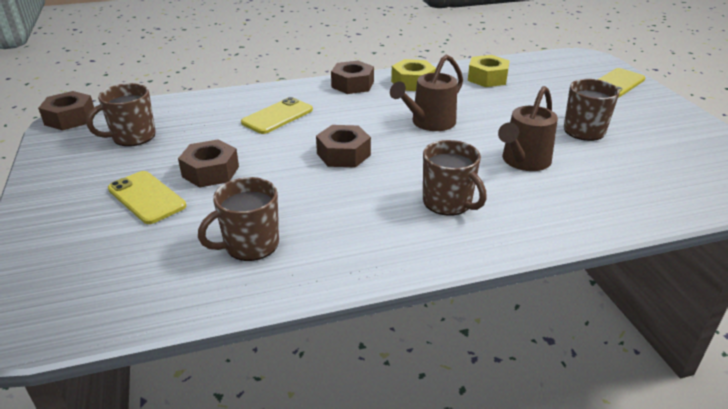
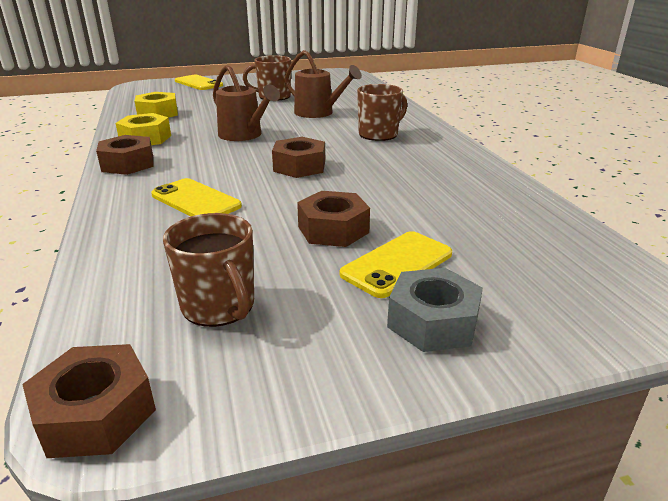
camera: 90 degrees left, 5 degrees down
brown mug [198,177,279,261] -> none
none -> grey nut [387,268,483,352]

